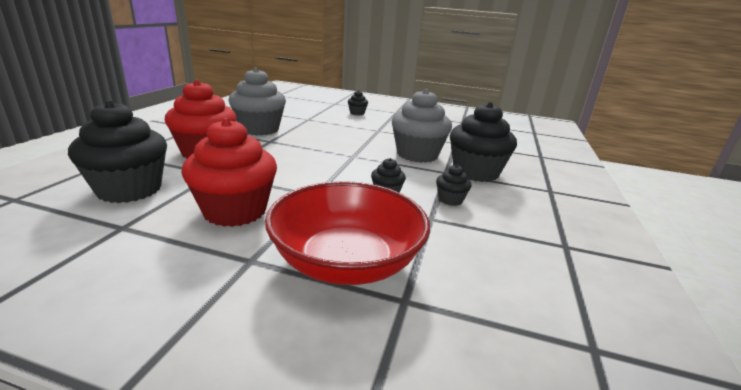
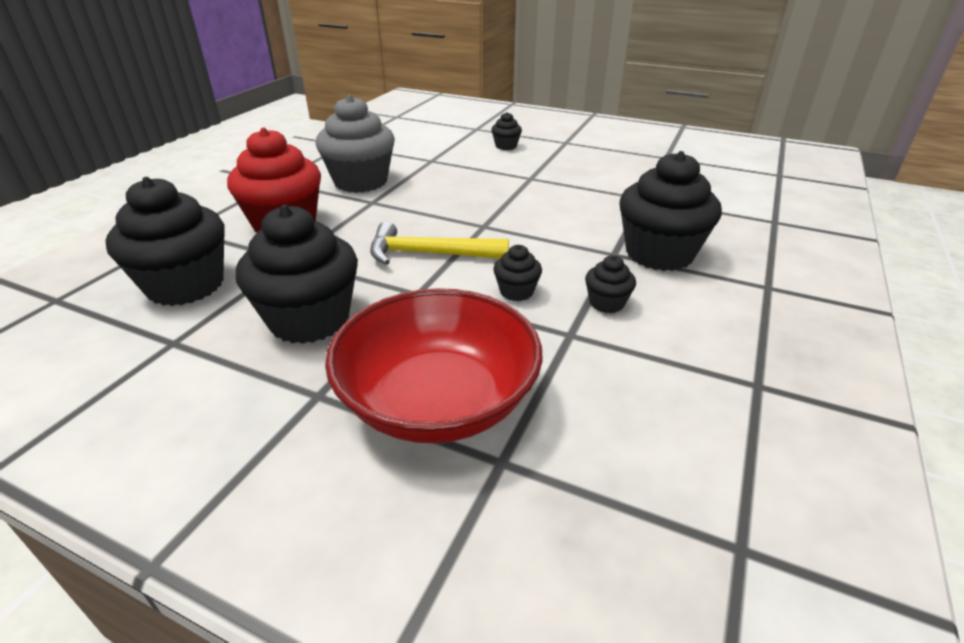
camera: 10 degrees right, 10 degrees up
red cupcake [181,118,277,227] -> black cupcake [236,205,358,344]
grey cupcake [392,89,452,163] -> none
none -> yellow hammer [370,221,509,265]

